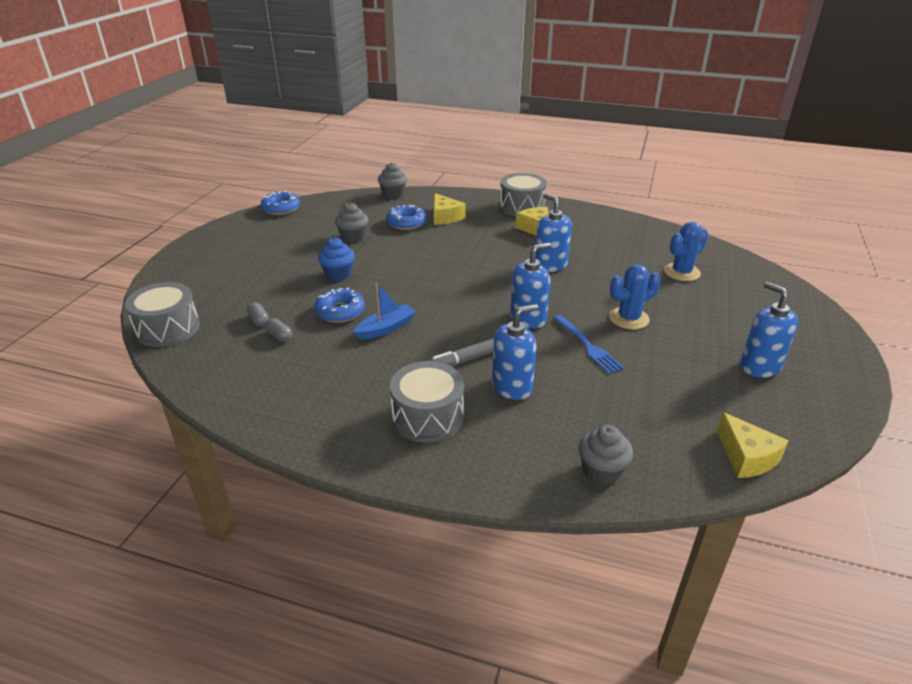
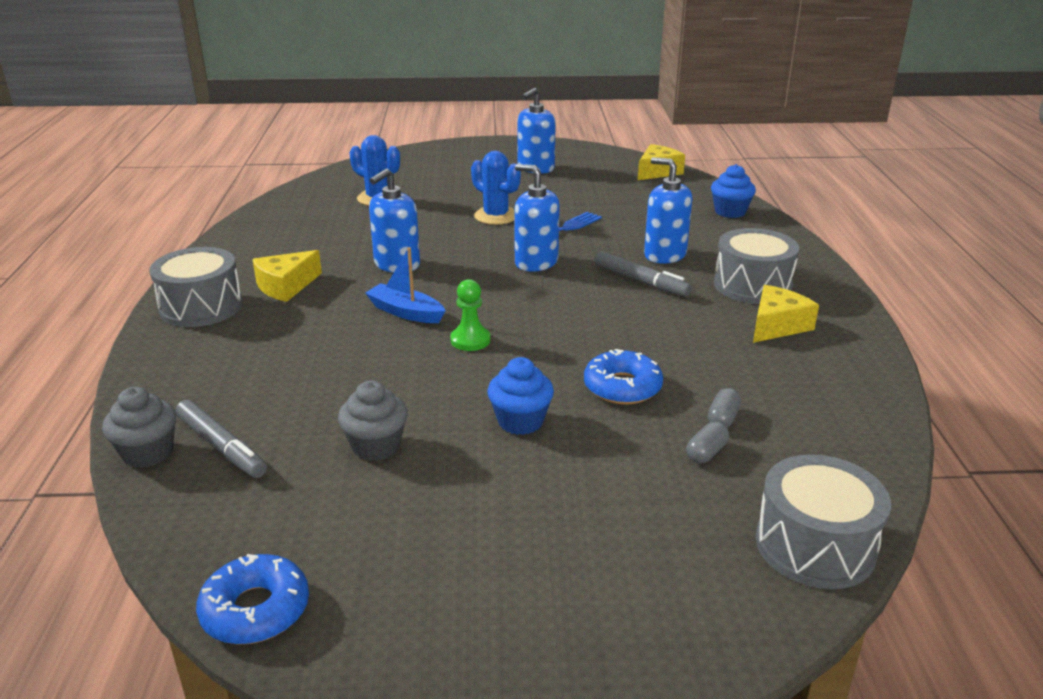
camera: 110 degrees left, 5 degrees down
blue boat [353,283,416,340] -> blue boat moved to [365,247,445,323]
blue donut [386,204,426,230] -> none
yellow cheese [434,193,466,225] -> yellow cheese moved to [753,285,819,343]
grey cupcake [578,425,633,485] -> blue cupcake [711,164,756,218]
none -> grey marker [175,400,267,478]
none -> green pawn [450,279,491,351]

